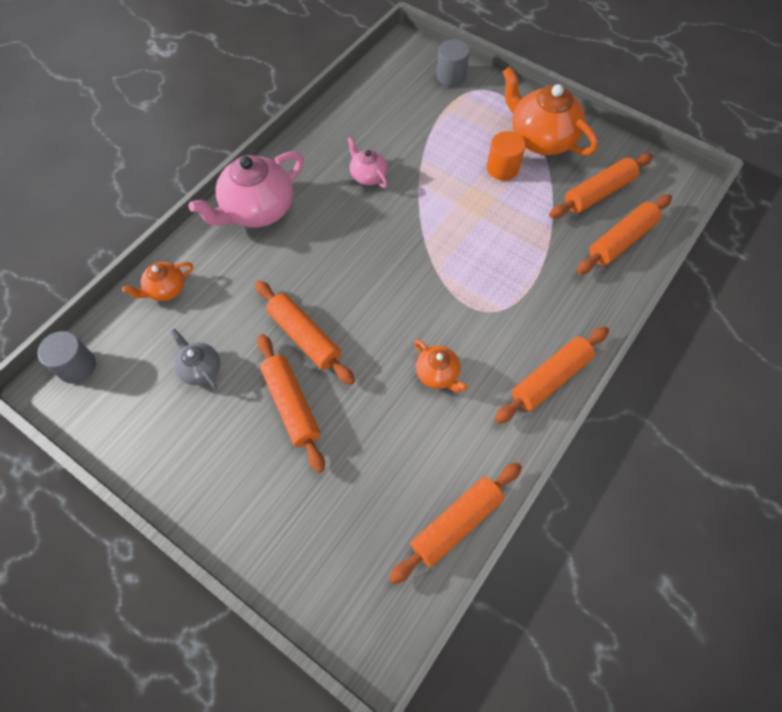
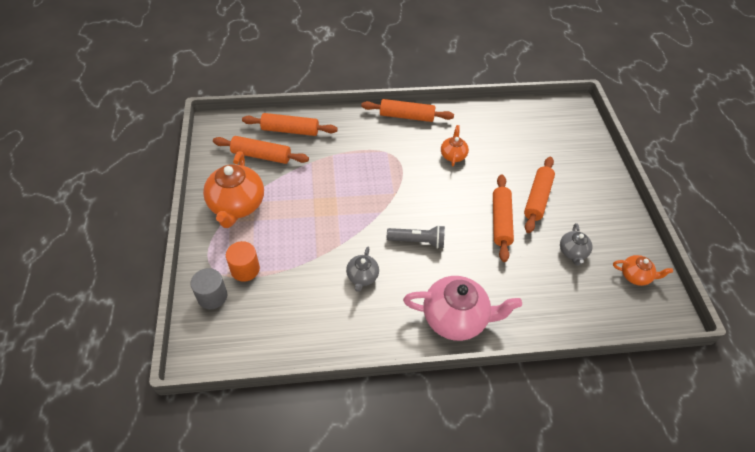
camera: 135 degrees left, 10 degrees down
grey cylinder [38,331,96,384] -> none
orange teapot [122,262,193,301] -> orange teapot moved to [613,255,673,286]
pink teapot [348,137,387,188] -> grey teapot [346,247,379,292]
orange rolling pin [389,462,522,584] -> none
orange cylinder [487,131,525,181] -> orange cylinder moved to [226,241,260,282]
none -> grey flashlight [387,225,445,249]

